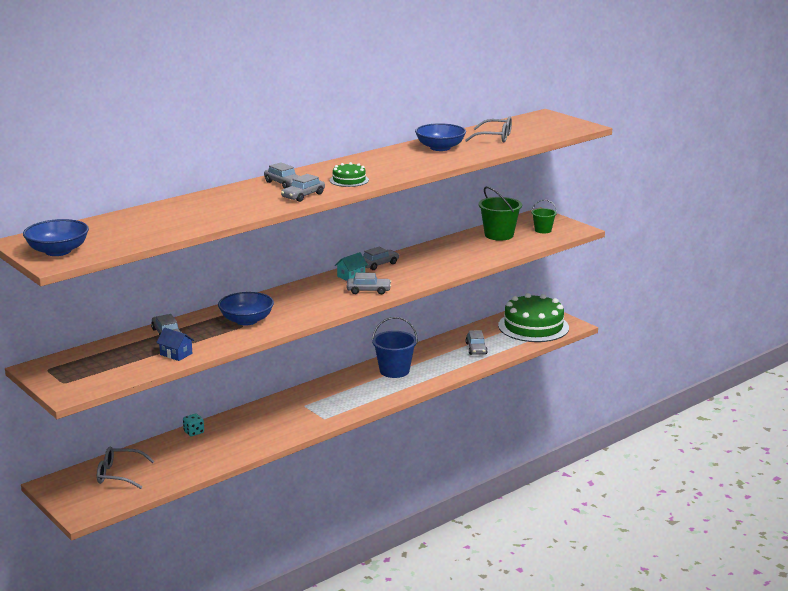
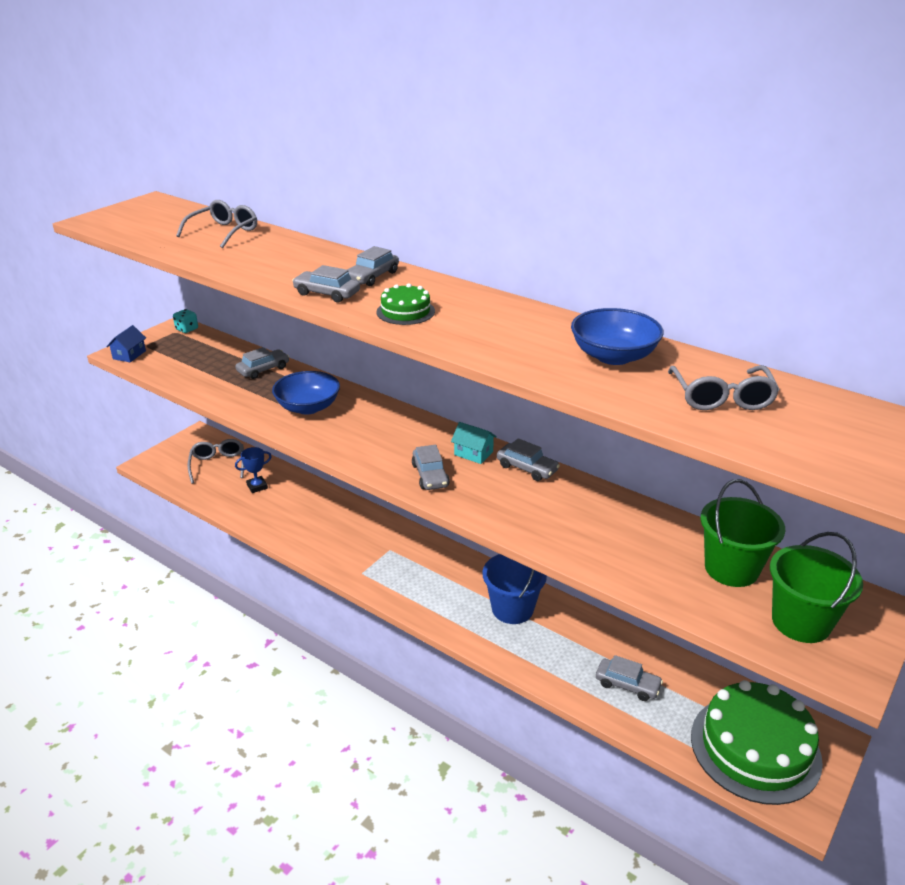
camera: 75 degrees right, 10 degrees up
blue bowl [23,219,89,256] -> none
blue house [156,327,194,361] -> blue house moved to [106,325,146,362]
turquoise dice [183,414,204,436] -> turquoise dice moved to [173,309,198,333]
grey car [466,330,488,355] -> grey car turned 135 degrees counterclockwise [596,655,663,701]
green bucket [531,200,557,233] -> green bucket [770,532,863,643], size x1.72
none -> grey glasses [176,200,257,248]
none -> blue trophy [235,447,272,493]

